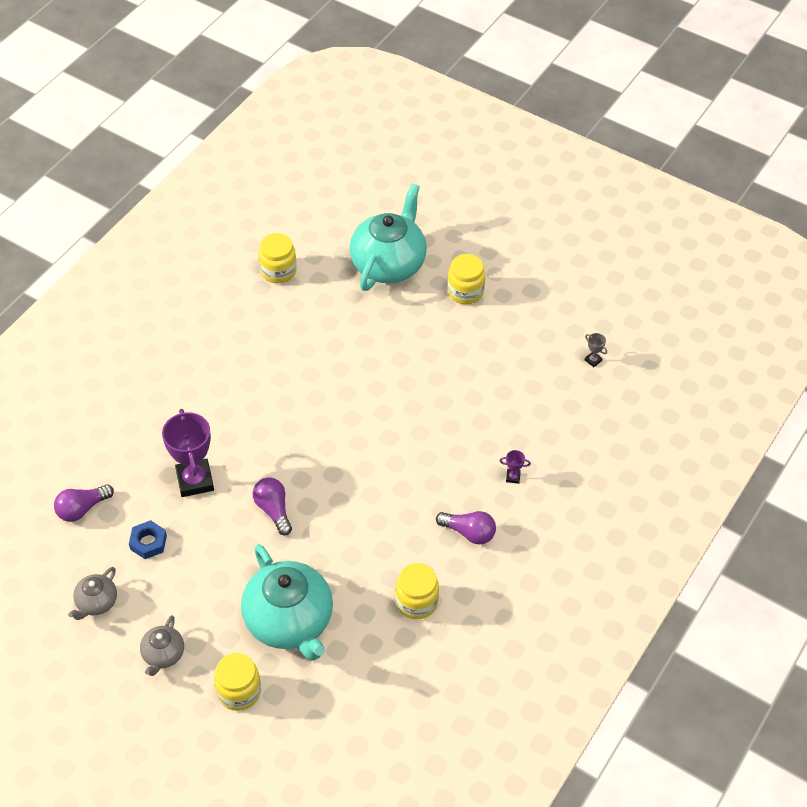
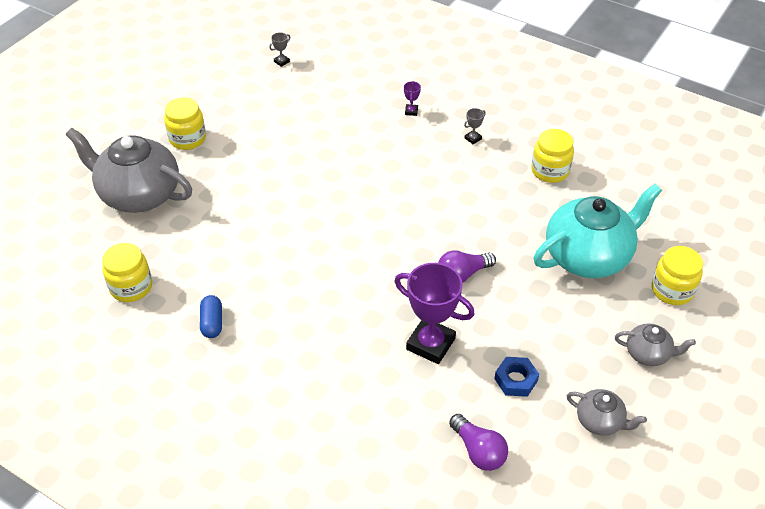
camera: 90 degrees left, 5 degrees down
purple trophy [162,409,214,497] -> purple trophy turned 45 degrees clockwise [394,263,475,364]
turquoise teapot [349,183,427,291] -> grey teapot [65,128,192,213]
purple light bulb [436,511,496,545] -> grey trophy [464,108,486,144]
none -> blue capsule [200,295,222,338]

